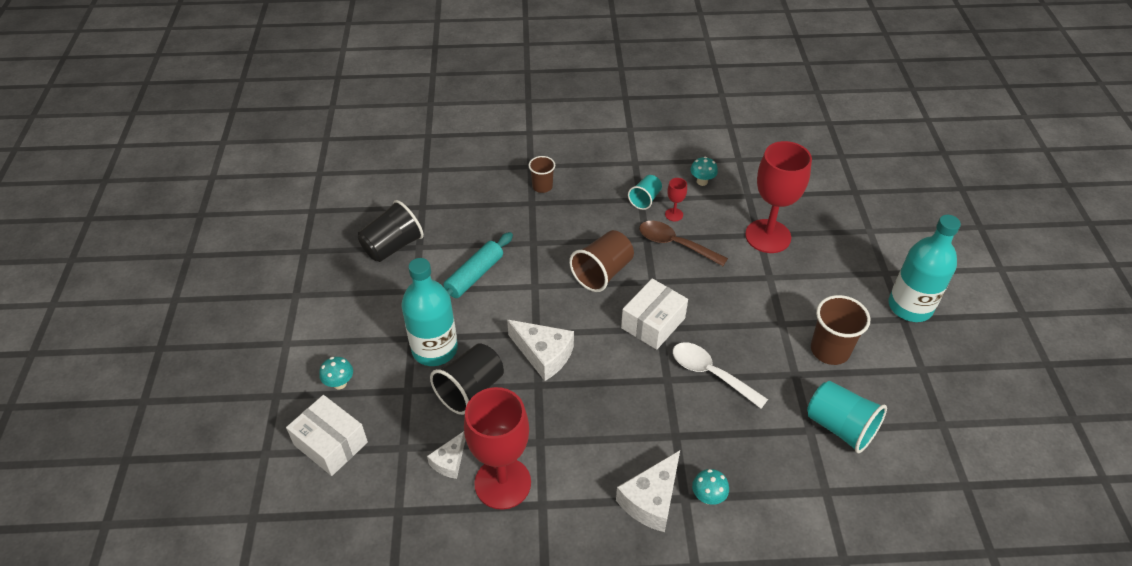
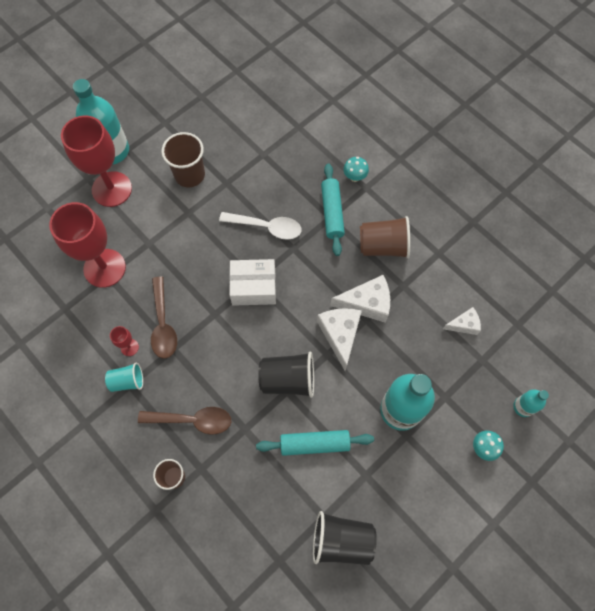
camera: 130 degrees left, 20 degrees up
white box [286,395,368,476] -> turquoise bottle [513,389,549,417]
black cup [430,343,504,415] -> black cup moved to [258,352,314,398]
red goblet [464,387,531,510] -> red goblet moved to [61,115,132,207]
brown cup [569,230,634,292] -> brown cup moved to [360,216,410,259]
white cheese [616,450,680,532] -> white cheese moved to [330,275,390,323]
white spoon [673,342,768,409] -> white spoon turned 75 degrees counterclockwise [219,212,302,240]
turquoise mushroom [690,157,718,186] -> none
turquoise cup [807,381,887,453] -> none
none -> brown spoon [138,407,232,435]
none -> turquoise rolling pin [321,164,345,256]

